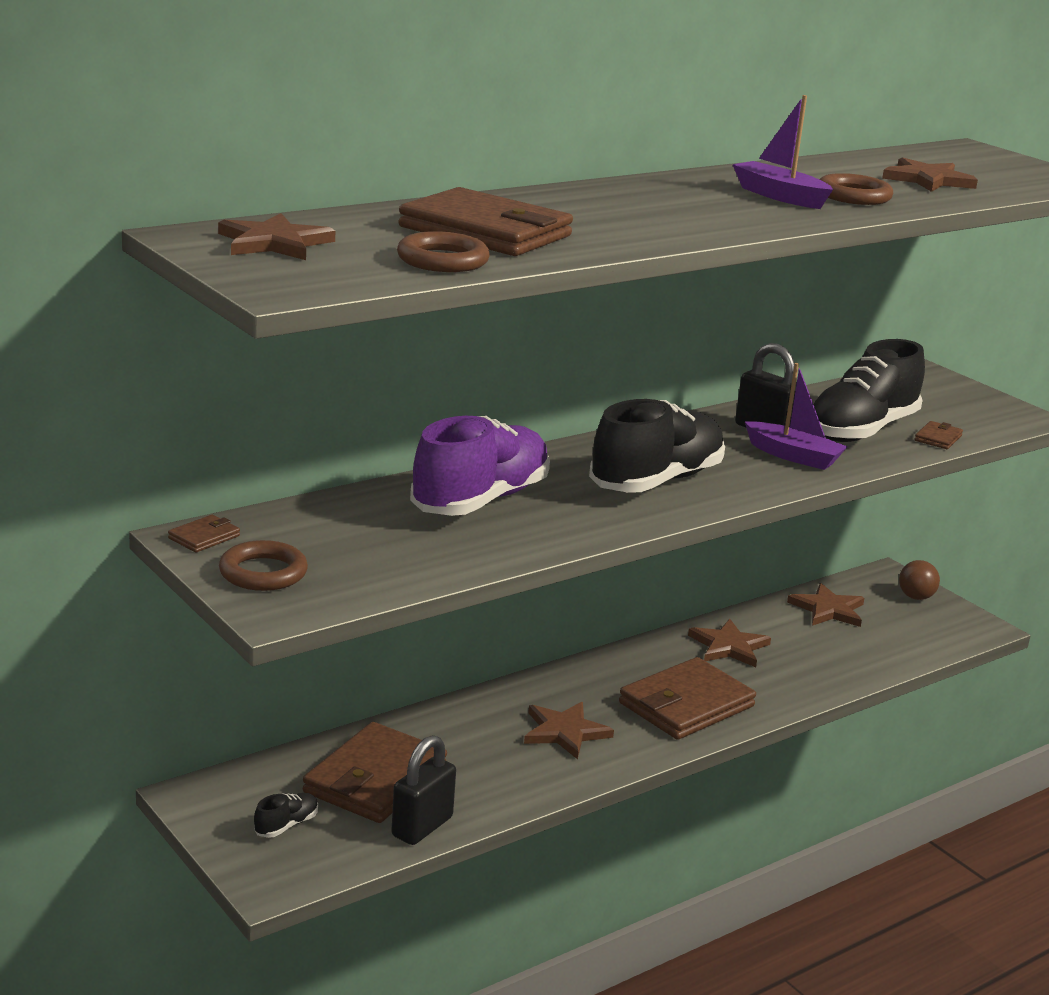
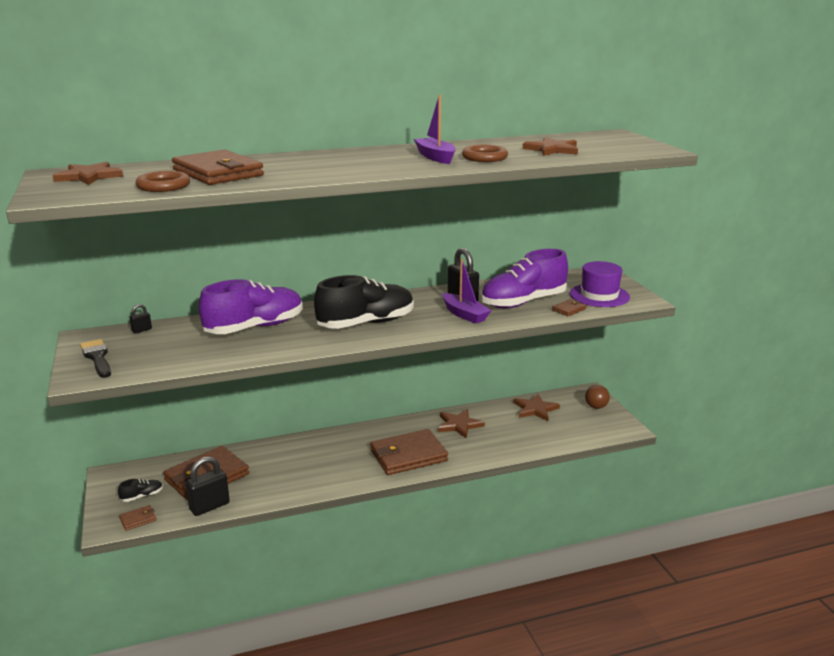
camera: 20 degrees right, 0 degrees up
brown wallet [168,515,240,552] -> brown wallet moved to [119,505,156,531]
brown ring [219,540,308,591] -> black brush [80,339,111,378]
brown star [524,702,614,759] -> none
black shoe [814,339,925,442] -> purple shoe [481,249,568,308]
none -> black padlock [130,304,152,334]
none -> purple hat [570,261,630,307]

